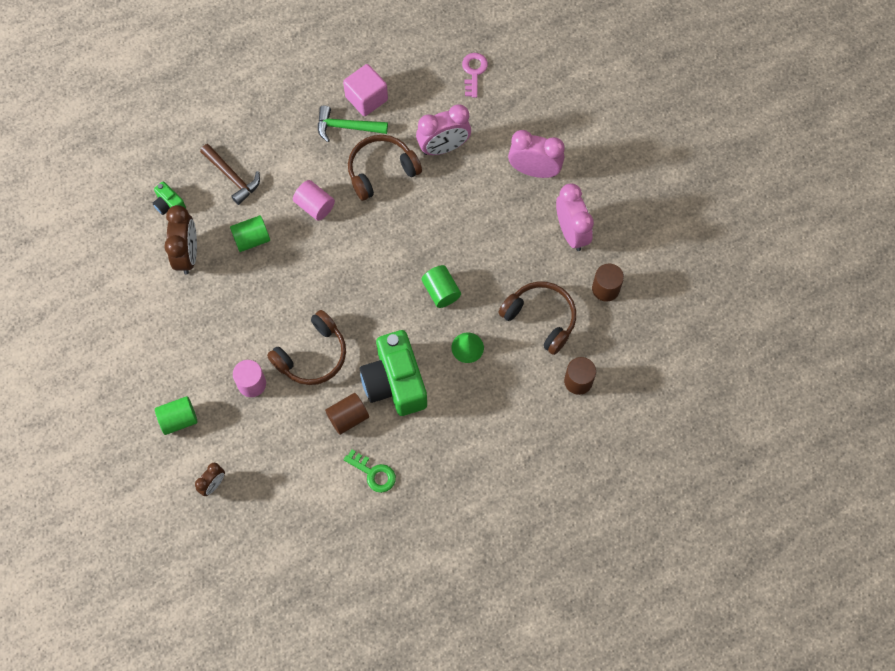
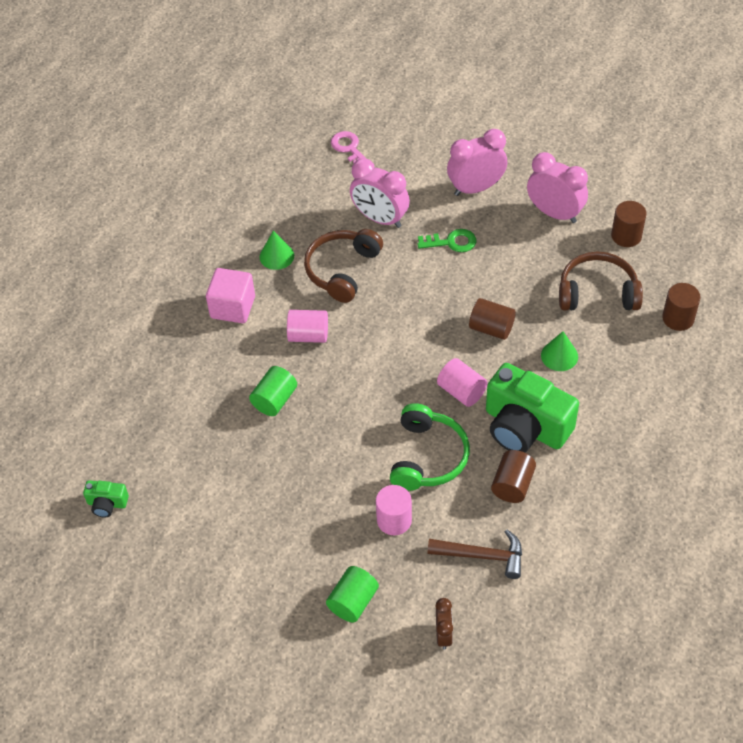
camera: 35 degrees left, 15 degrees down
green camera [153,181,186,215] -> green camera moved to [83,480,129,518]
brown clock [164,205,197,274] -> none
brown hammer [200,144,260,205] -> brown hammer moved to [427,529,522,579]
brown headphones [267,310,346,385] -> green headphones [390,403,470,491]
green hammer [318,105,388,142] -> green cone [260,230,294,270]
pink cube [343,64,388,116] -> pink cube moved to [206,268,255,323]
green key [344,449,396,493] -> green key moved to [418,229,476,252]
pink clock [416,104,471,155] -> pink clock turned 90 degrees clockwise [350,158,410,228]
green cylinder [422,265,461,308] -> brown cylinder [469,298,516,340]
none -> pink cylinder [437,358,488,407]

